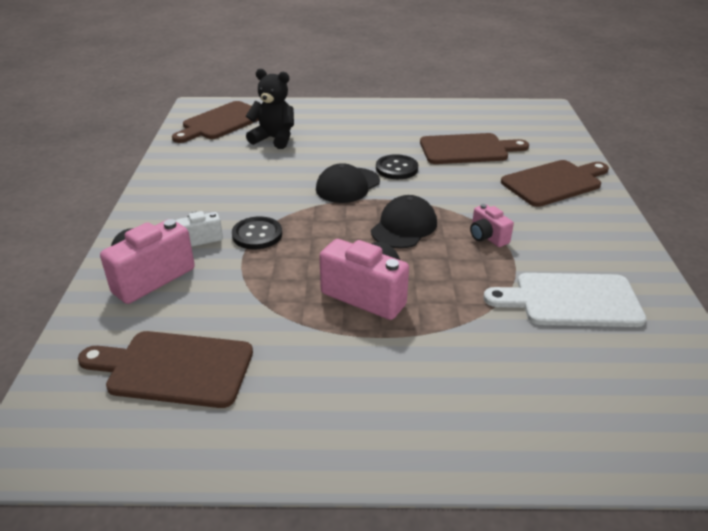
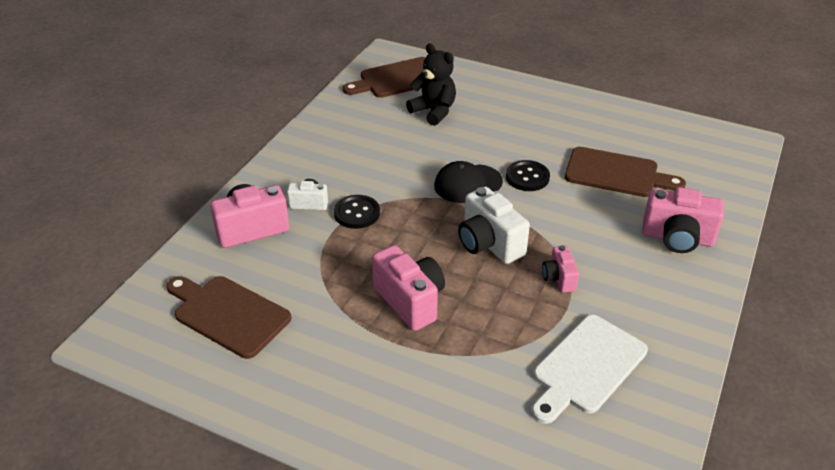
camera: 25 degrees right, 5 degrees up
black cap [371,195,437,248] -> white camera [458,187,530,264]
white cutting board [483,273,647,327] -> white cutting board turned 75 degrees counterclockwise [532,315,648,424]
brown cutting board [501,160,609,207] -> pink camera [642,187,724,253]

